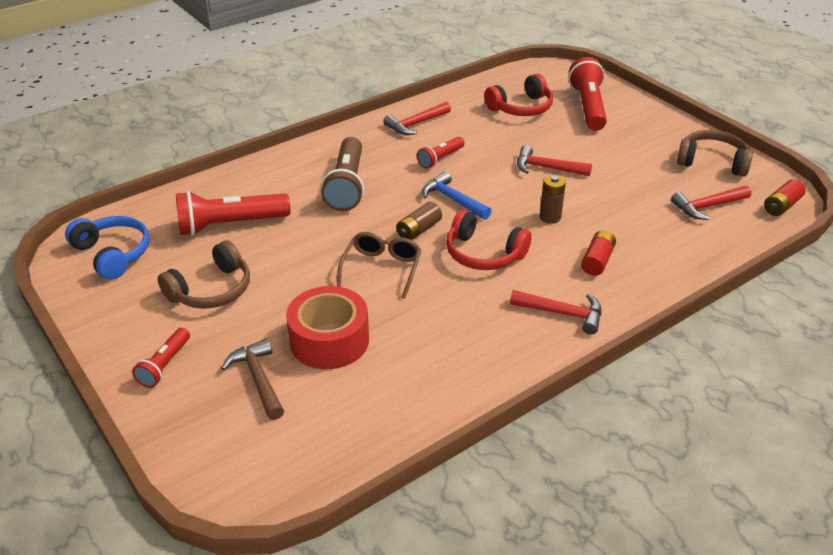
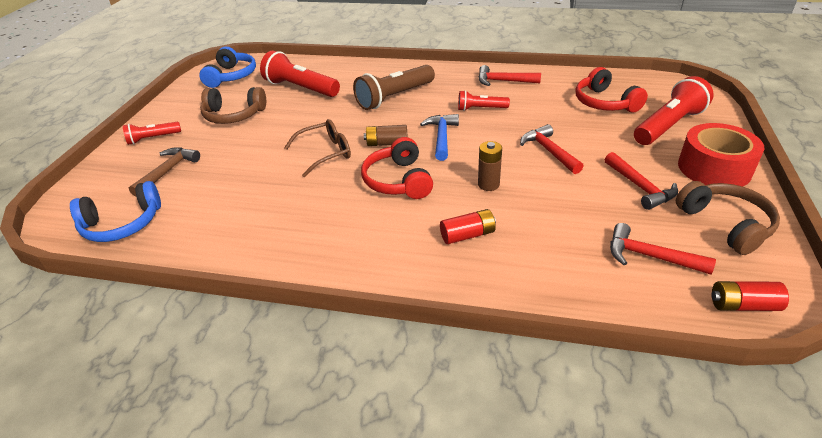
camera: 50 degrees right, 0 degrees up
red tape [286,286,369,369] -> red tape moved to [678,123,764,187]
red headphones [484,74,553,116] -> red headphones turned 45 degrees clockwise [576,67,648,113]
red hammer [510,290,601,335] -> red hammer moved to [605,152,678,210]
none -> blue headphones [70,181,161,242]

